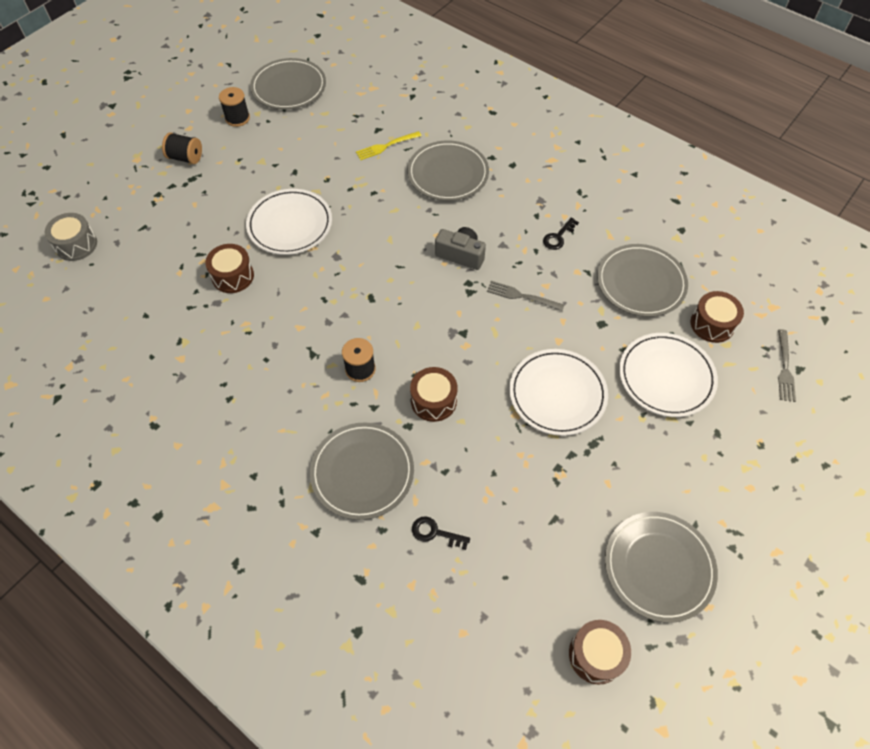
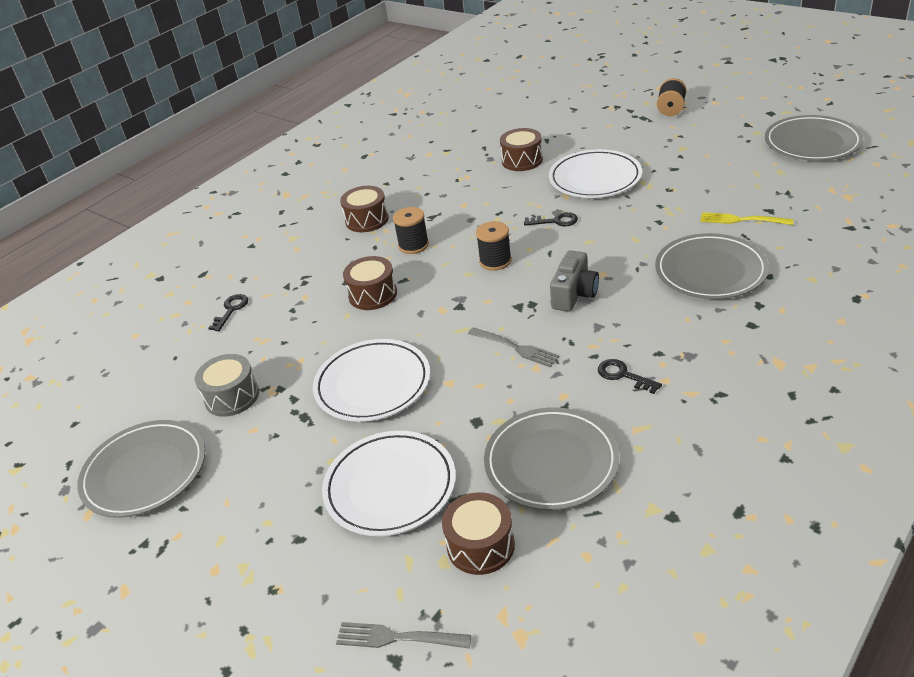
camera: 95 degrees right, 20 degrees down
grey drum [45,213,97,261] -> grey drum moved to [195,354,259,417]
black spool [219,87,250,127] -> black spool moved to [476,221,512,271]
grey plate [310,423,414,520] -> none
yellow fork [356,131,422,160] -> yellow fork turned 45 degrees counterclockwise [700,212,793,225]
grey fork [487,281,564,311] -> grey fork turned 105 degrees clockwise [468,327,560,367]
brown drum [569,620,631,685] -> brown drum moved to [340,186,389,232]
none -> black key [524,212,578,226]

